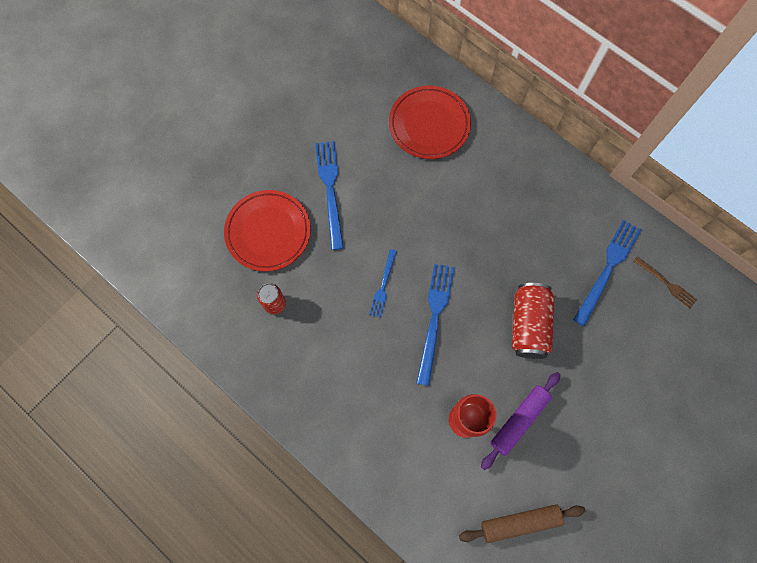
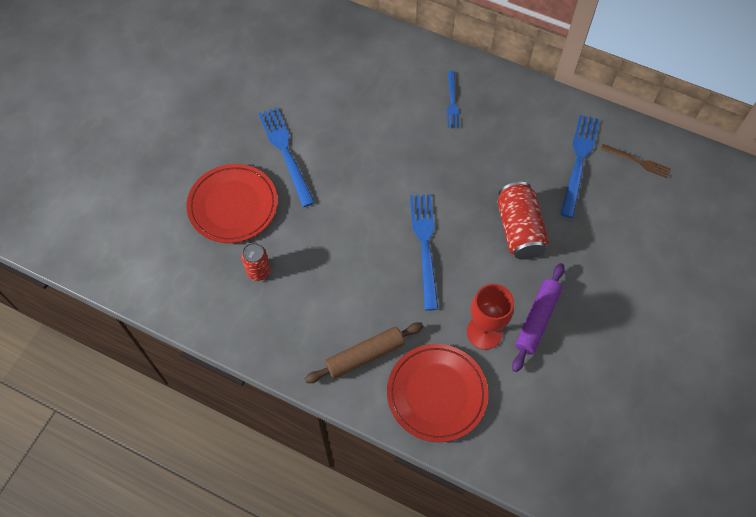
camera: 15 degrees left, 10 degrees down
blue fork [369,249,397,318] -> blue fork moved to [447,71,460,128]
red plate [389,86,471,159] -> red plate moved to [387,344,488,442]
brown rolling pin [459,504,586,543] -> brown rolling pin moved to [305,323,423,383]

